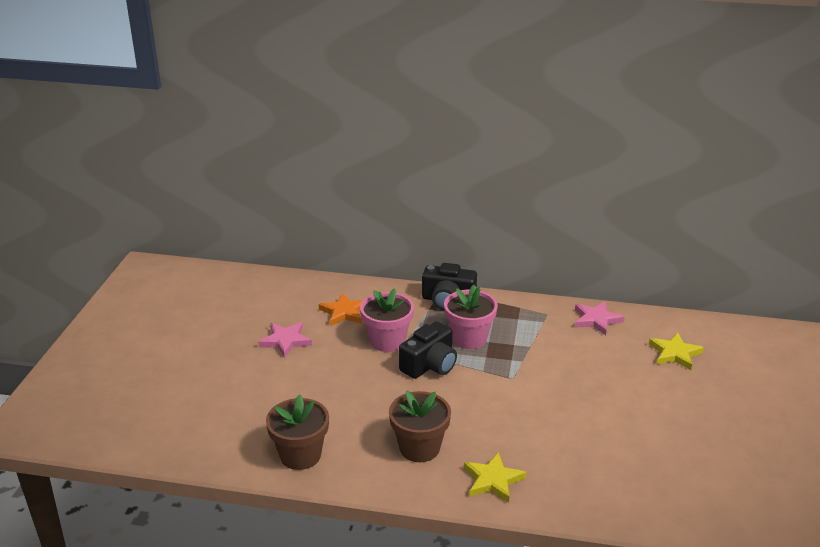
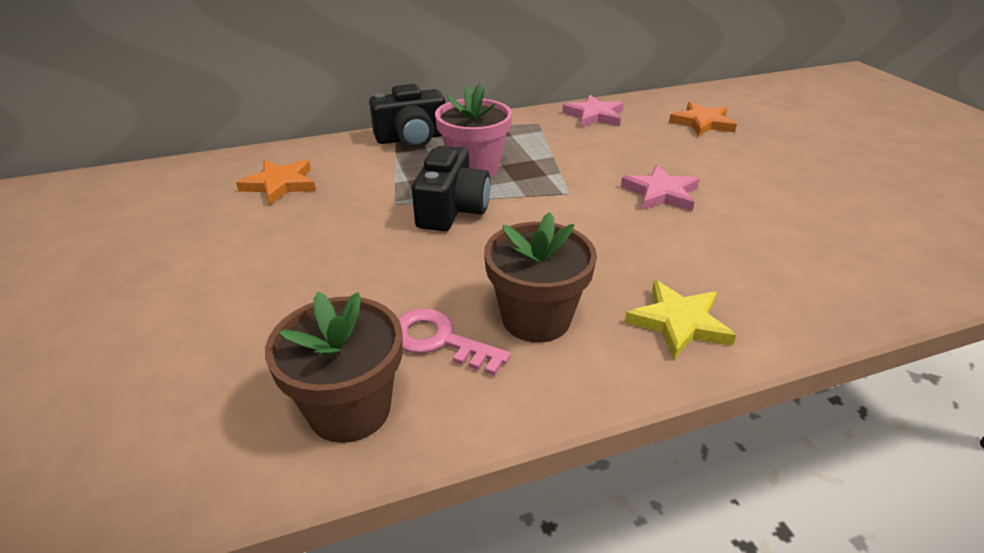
camera: 30 degrees left, 5 degrees up
pink star [259,322,312,358] -> pink star moved to [621,165,700,211]
pink flower pot [360,288,414,352] -> none
yellow star [649,332,704,370] -> orange star [669,102,737,136]
none -> pink key [398,308,511,376]

